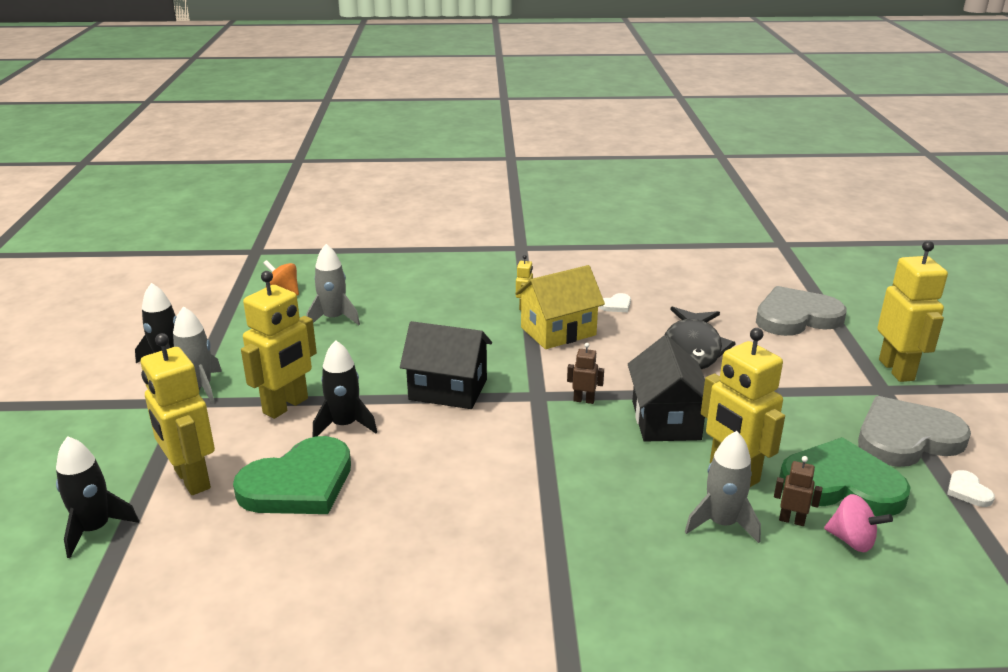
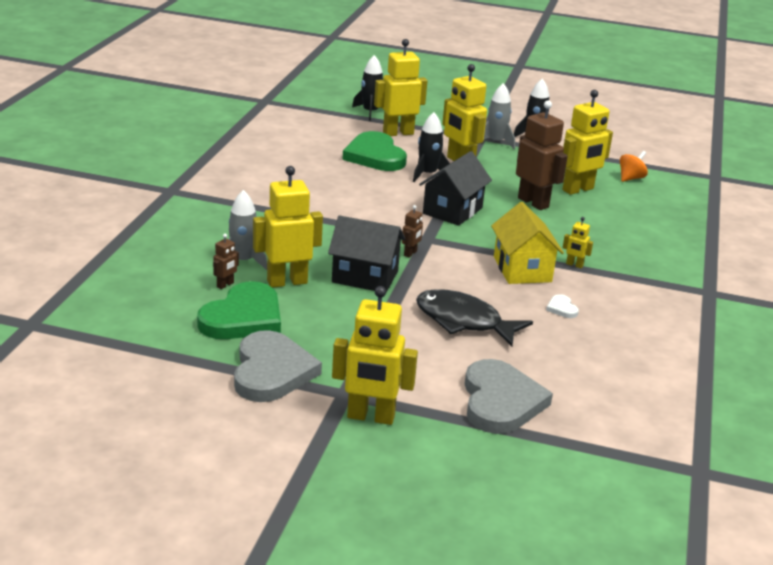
camera: 105 degrees right, 0 degrees up
grey rocket [307,244,360,325] -> yellow robot [562,90,613,195]
pink spinning top [824,494,893,552] -> none
white heart [947,470,995,507] -> none
none -> brown robot [516,100,568,210]

